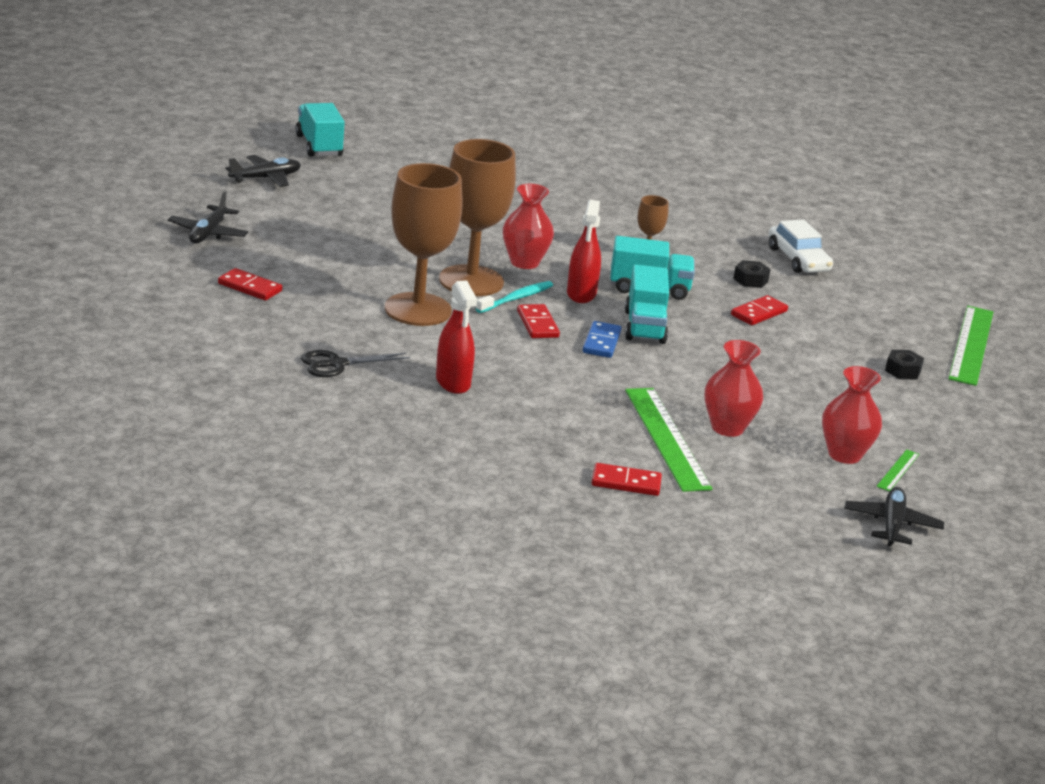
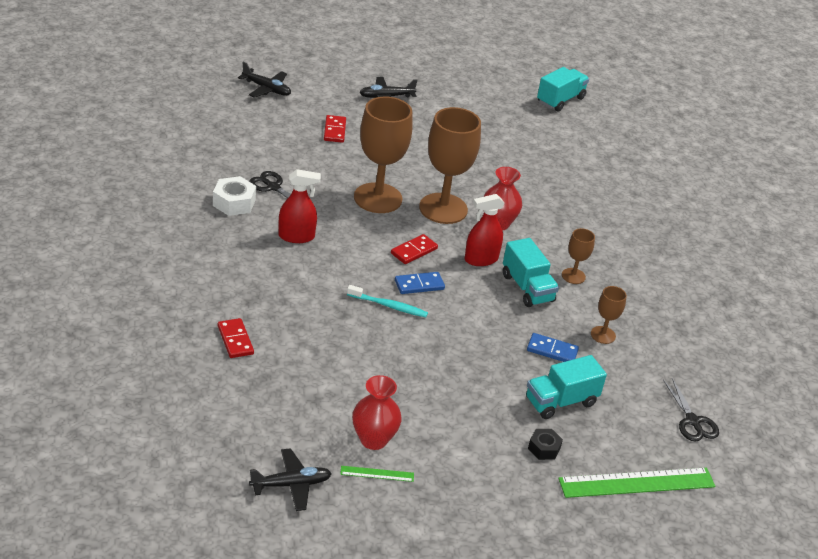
camera: 60 degrees right, 10 degrees up
black plane [225,155,301,187] -> black plane moved to [238,62,291,98]
red spray bottle [436,280,477,394] -> red spray bottle turned 135 degrees counterclockwise [278,169,321,243]
turquoise toothbrush [475,281,553,313] -> turquoise toothbrush moved to [347,285,428,317]
turquoise truck [625,265,669,344] -> turquoise truck moved to [526,355,607,419]
green ruler [625,388,713,492] -> none
red vase [705,340,763,437] -> none
red domino [731,295,788,325] -> blue domino [527,333,579,362]
black nut [733,260,771,288] -> brown goblet [591,286,627,344]
white car [769,219,833,273] -> none
none -> white nut [213,176,256,216]
none -> black scissors [663,378,719,442]

